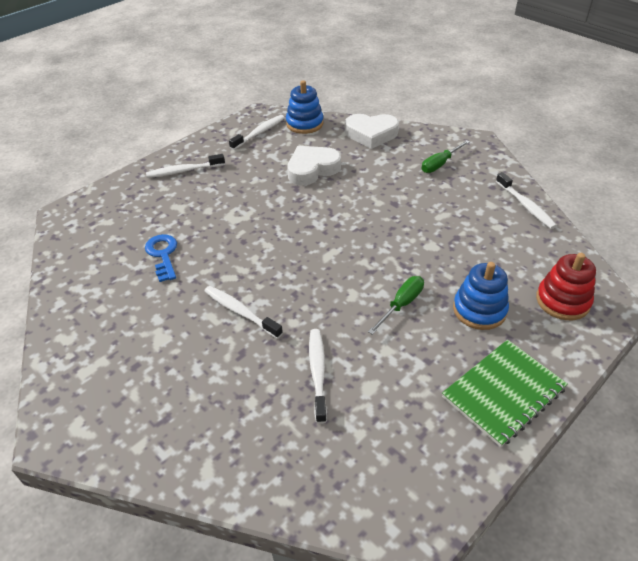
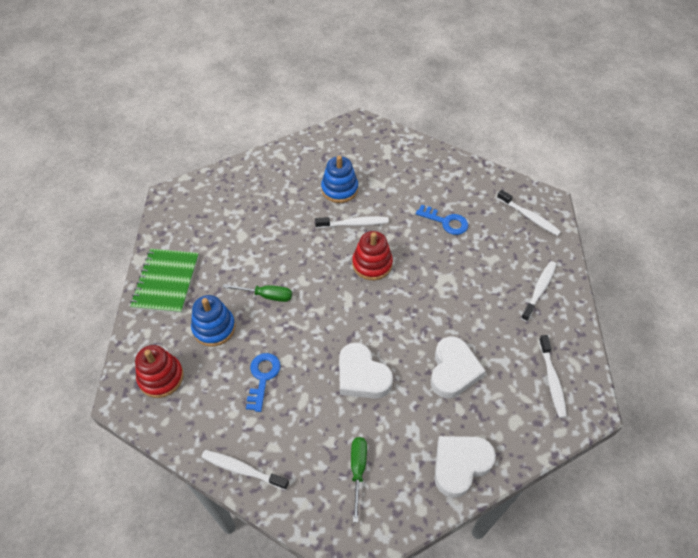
camera: 135 degrees right, 10 degrees up
blue stacking toy [286,80,323,134] -> blue stacking toy moved to [321,156,358,203]
white toothbrush [309,329,327,424] -> white toothbrush moved to [497,190,561,236]
green screwdriver [368,276,424,335] -> green screwdriver turned 75 degrees counterclockwise [223,284,292,302]
none -> blue key [246,353,281,412]
none -> white heart [339,343,393,399]
none -> red stacking toy [352,231,393,280]

